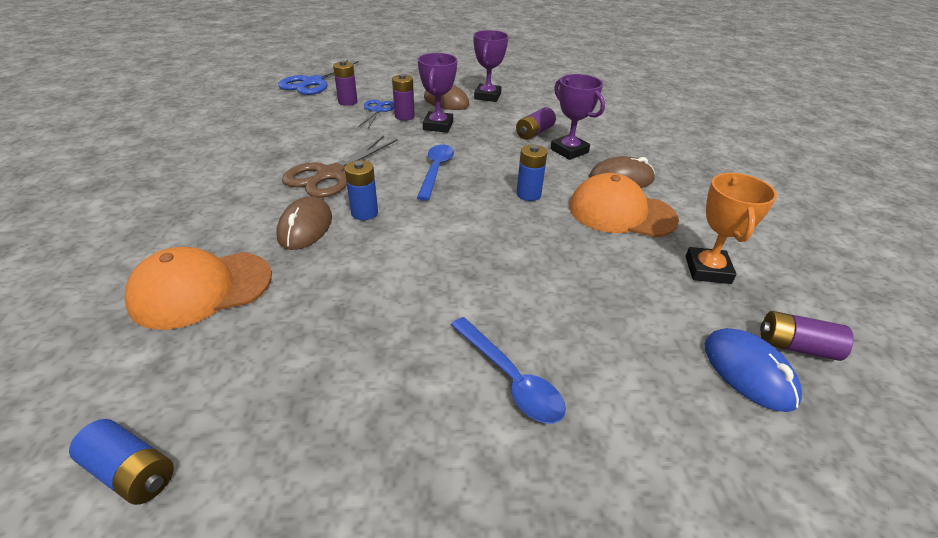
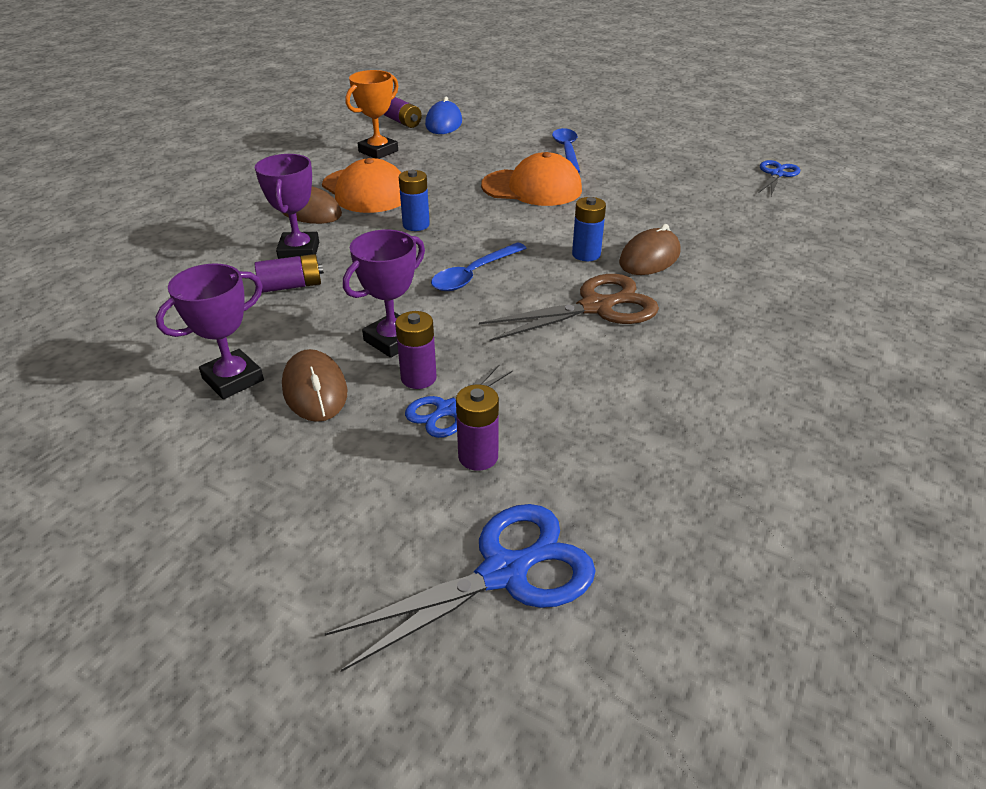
camera: 145 degrees left, 0 degrees up
blue battery [69,419,174,505] -> blue scissors [759,160,800,196]
orange cap [125,247,272,330] -> orange cap moved to [481,152,582,206]

